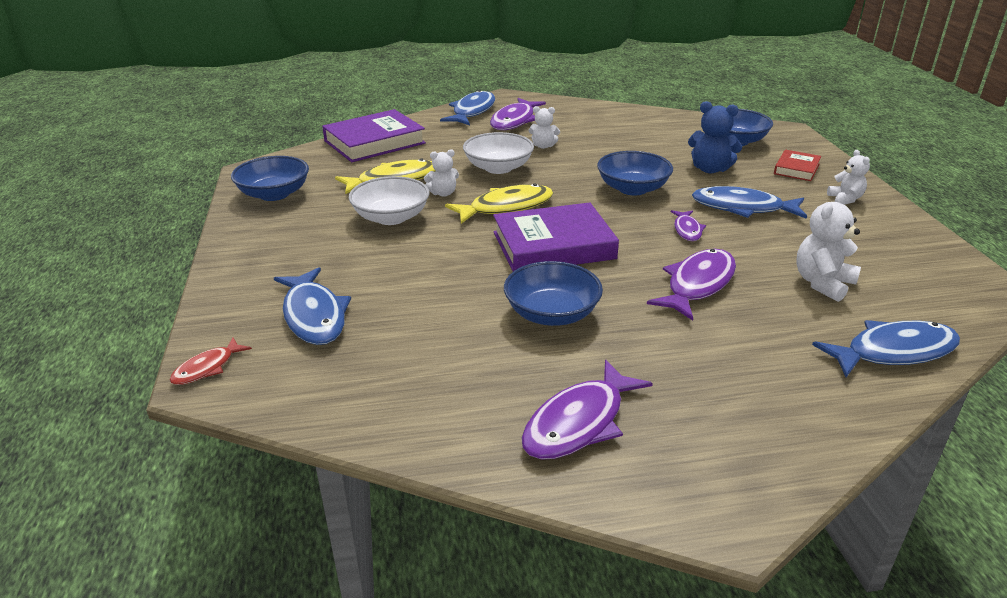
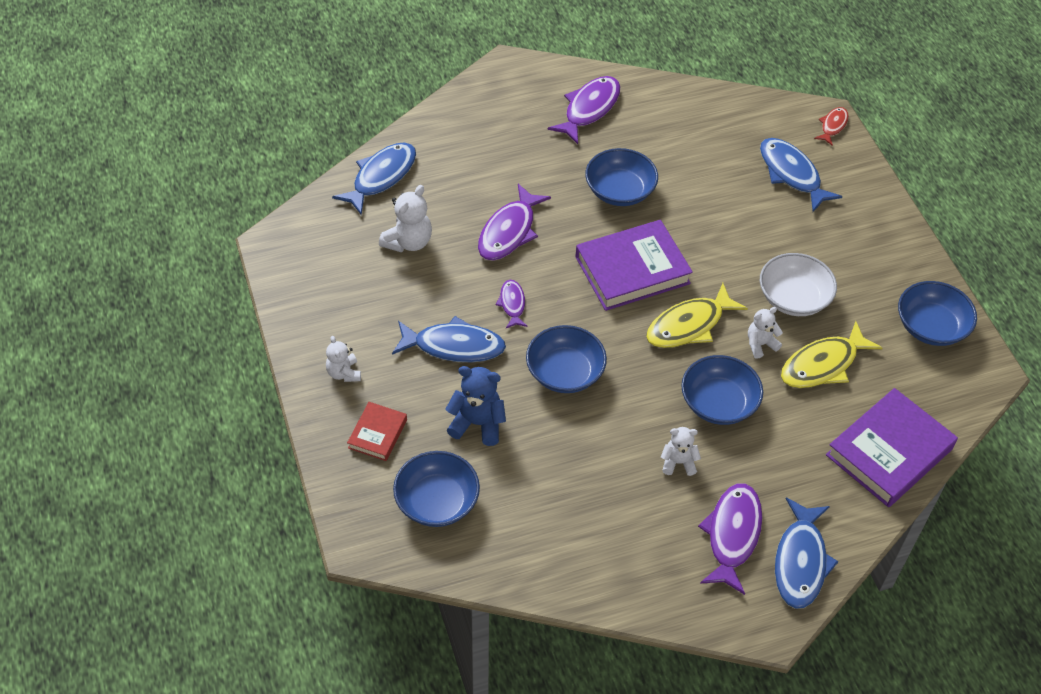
camera: 170 degrees right, 20 degrees up
white bowl [463,132,534,174] -> blue bowl [681,355,763,425]
blue fish [812,320,960,377] -> blue fish turned 150 degrees clockwise [332,143,416,215]

